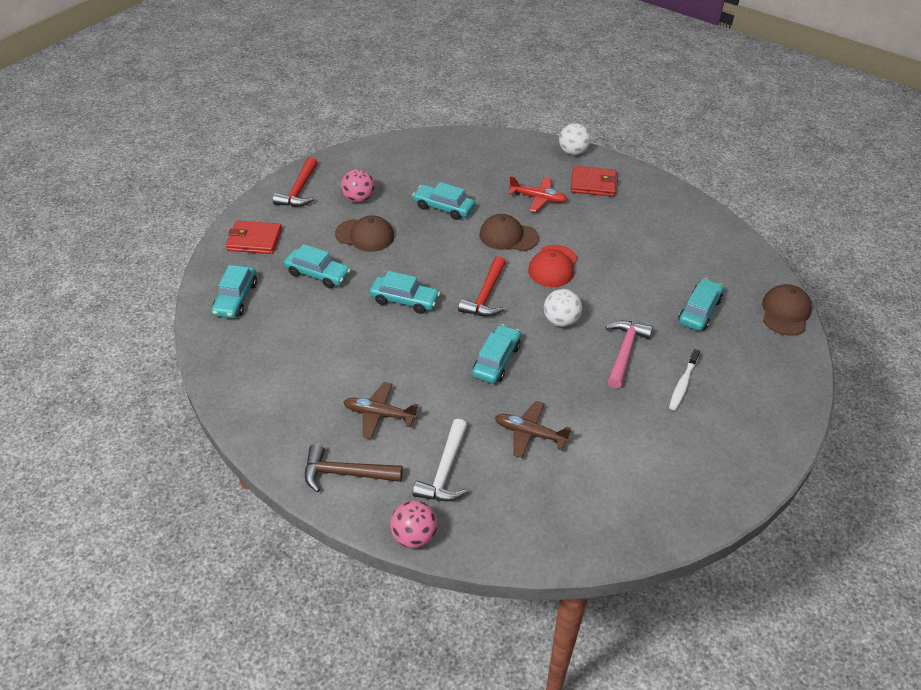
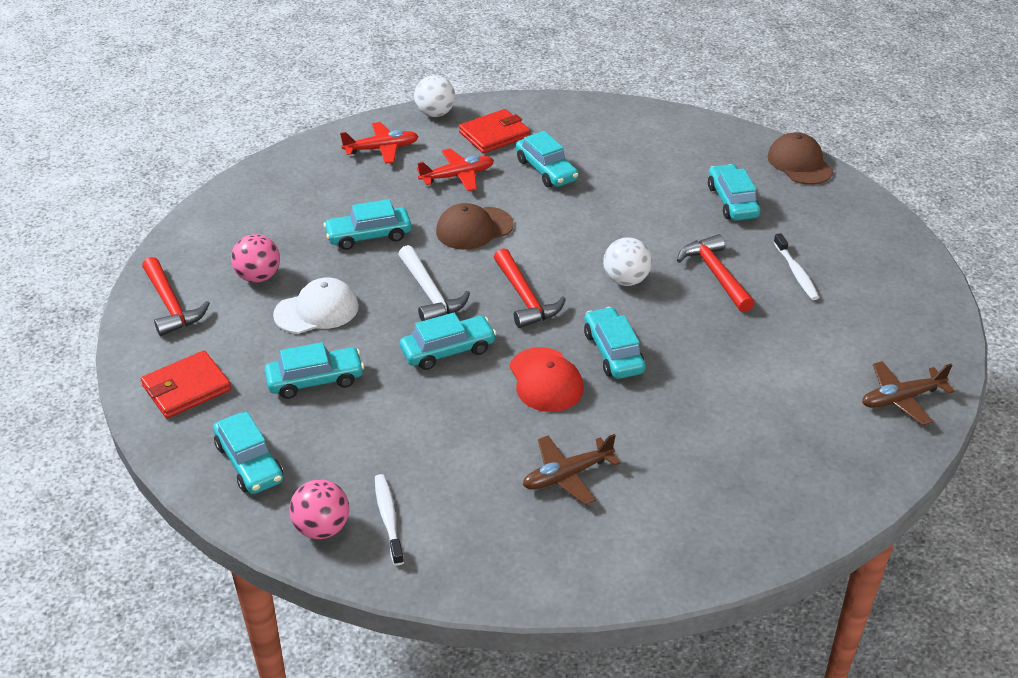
camera: 40 degrees left, 5 degrees down
brown hammer [305,444,403,492] -> none
brown cap [335,216,394,252] -> white cap [273,278,359,334]
pink ball [390,500,437,548] -> pink ball moved to [289,479,349,539]
white hammer [412,419,468,502] -> white hammer moved to [398,245,470,321]
brown plane [495,401,571,458] -> brown plane moved to [862,361,955,425]
red cap [528,245,578,287] -> red cap moved to [510,347,583,412]
pink hammer [605,321,653,388] -> red hammer [677,234,755,312]
none -> red plane [340,122,419,164]
none -> white toothbrush [375,474,404,566]
none -> turquoise car [516,131,579,187]

